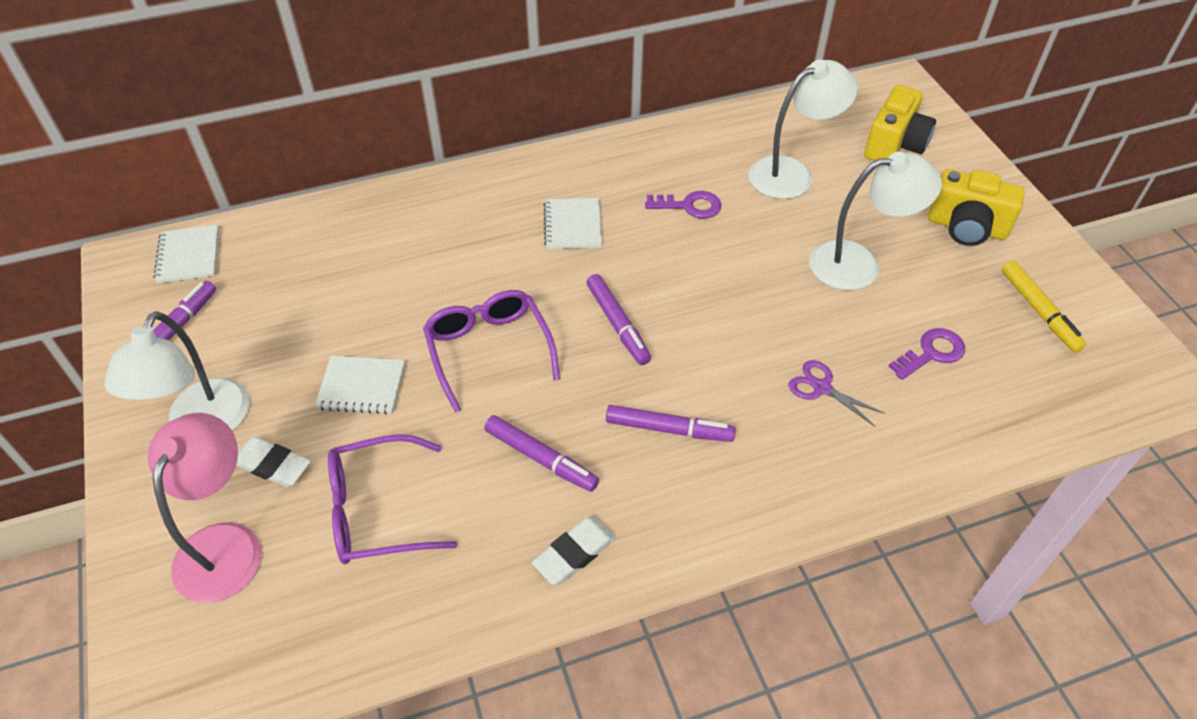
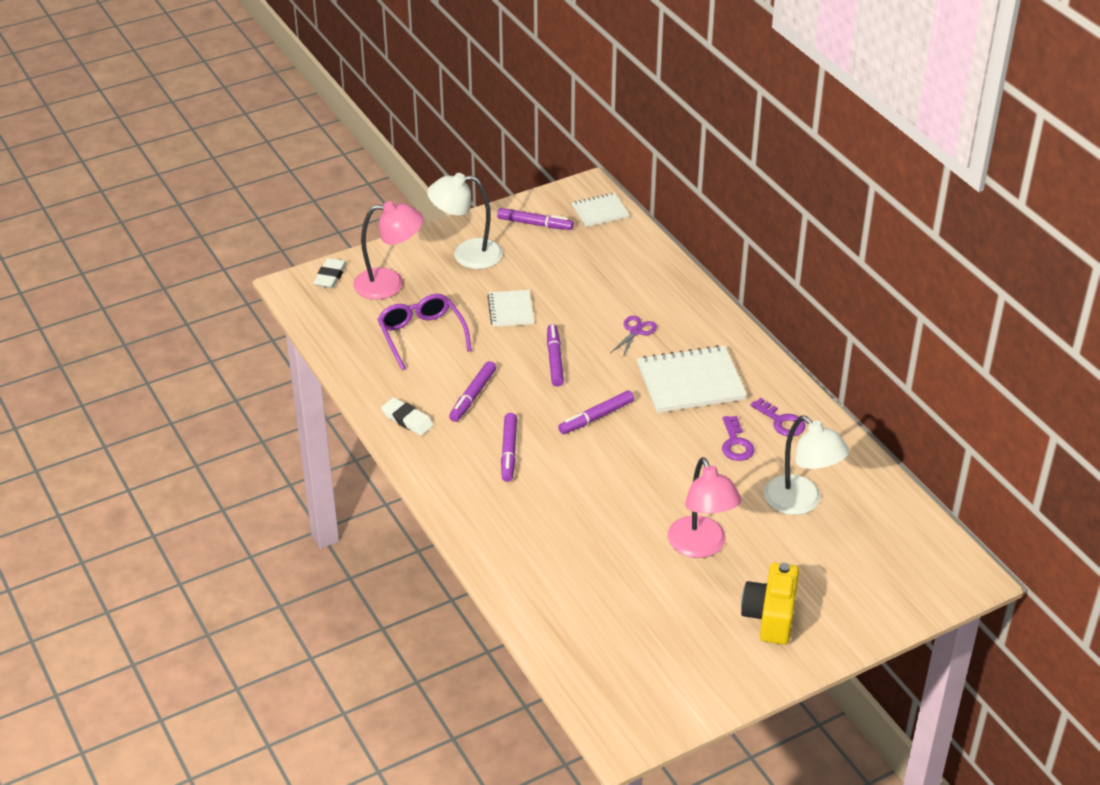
camera: 80 degrees right, 10 degrees down
white eraser [236,437,311,487] -> white eraser moved to [313,258,347,288]
purple glasses [423,290,560,413] -> purple marker [547,324,564,387]
white notebook [544,198,602,249] -> white notebook [637,345,747,413], size x1.76
purple scissors [789,360,885,427] -> purple scissors moved to [610,316,657,357]
white lamp [809,152,942,290] -> pink lamp [668,457,742,558]
yellow camera [864,85,936,161] -> none
purple key [889,328,965,380] -> purple key moved to [750,398,806,436]
yellow marker [1002,261,1087,353] -> none

